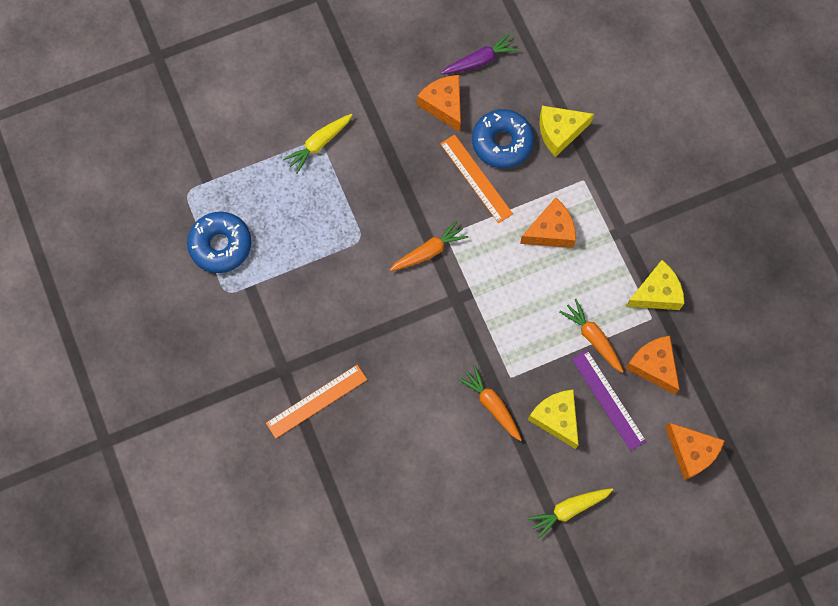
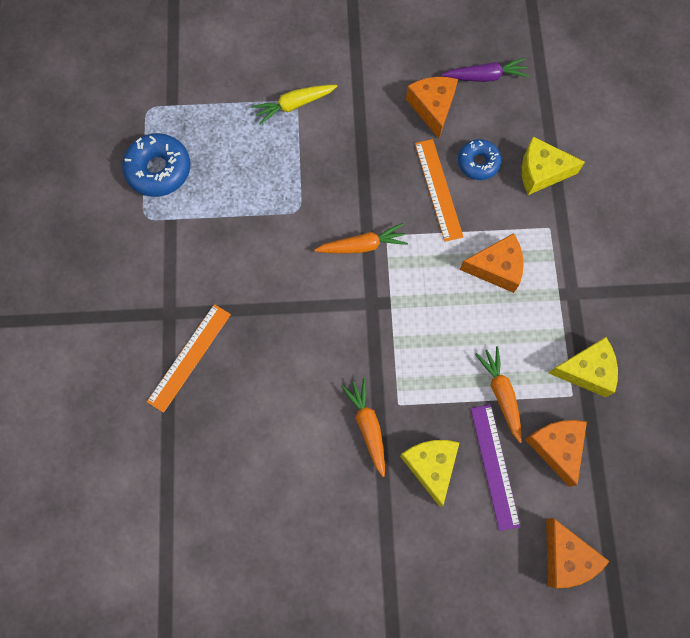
camera: 20 degrees right, 0 degrees up
orange ruler [266,365,367,439] -> orange ruler turned 45 degrees counterclockwise [147,304,231,413]
blue donut [472,109,534,168] -> blue donut [458,139,502,180], size x0.65
yellow carrot [527,488,613,539] -> none

